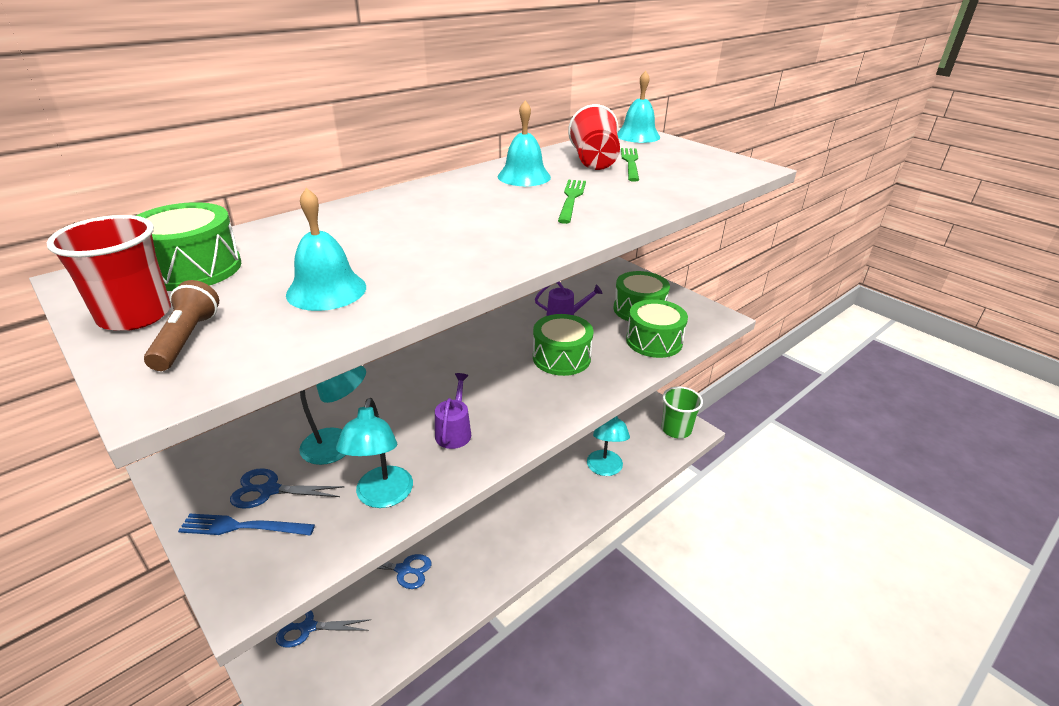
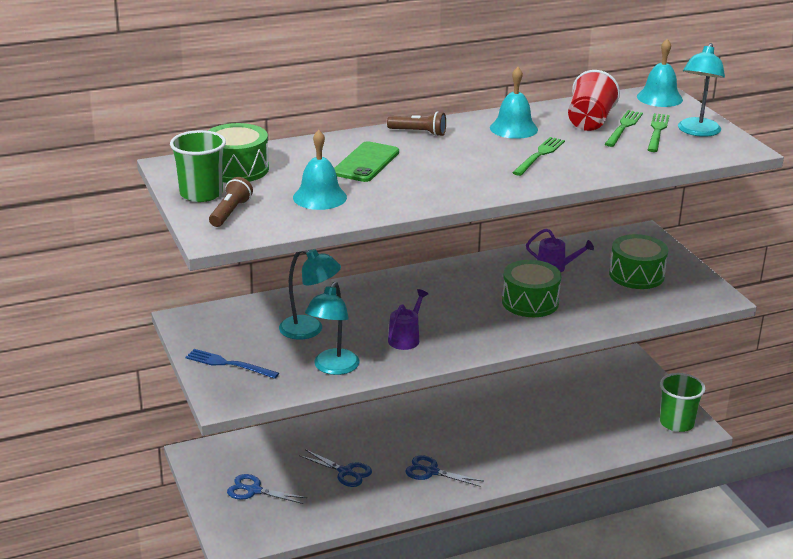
camera: 20 degrees right, 5 degrees down
red cup [47,215,171,331] -> green cup [170,130,226,202]
blue scissors [230,468,344,509] -> blue scissors moved to [405,455,483,487]
turquoise lamp [587,416,630,476] -> turquoise lamp moved to [678,43,725,137]
green drum [626,299,688,358] -> none
none -> green phone [334,141,399,182]
none -> brown flashlight [387,111,446,136]
none -> green fork [648,113,670,152]

